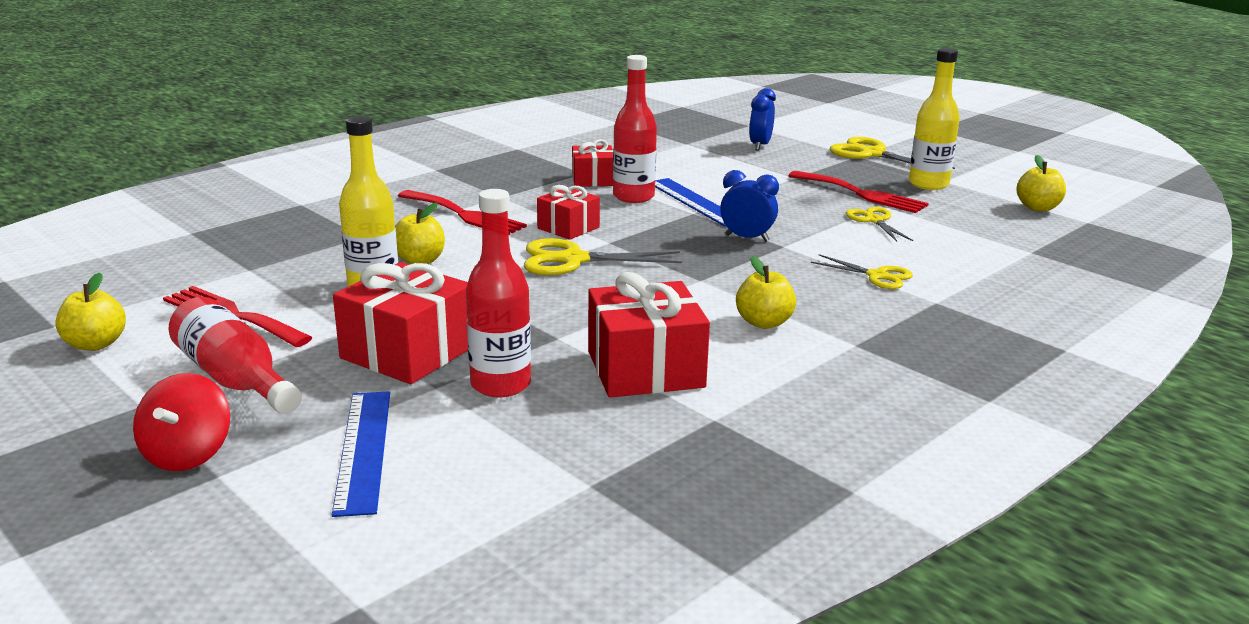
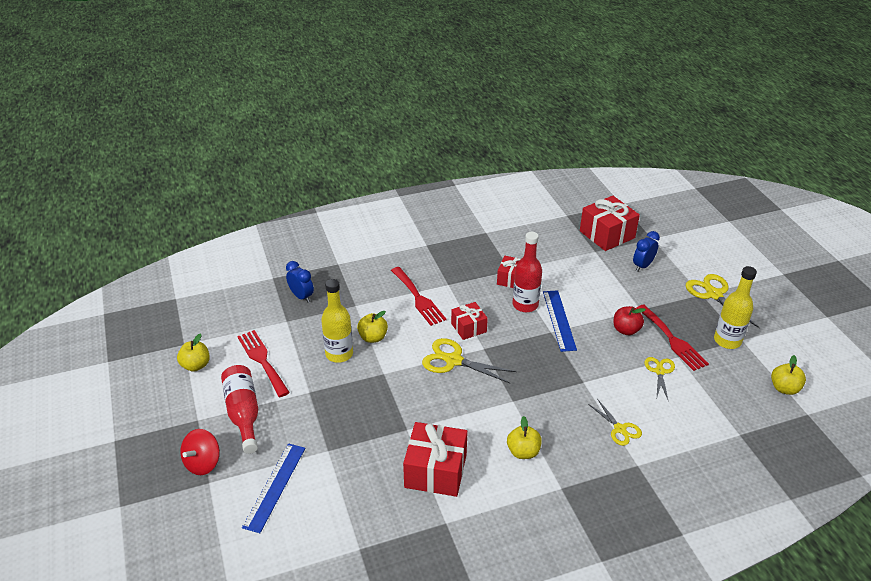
camera: 25 degrees right, 15 degrees up
red gift [333,262,468,384] -> red gift moved to [580,196,640,251]
red bottle [466,189,531,398] -> none
blue clock [720,170,779,242] -> blue clock moved to [286,261,314,303]
none -> red apple [613,306,646,335]

